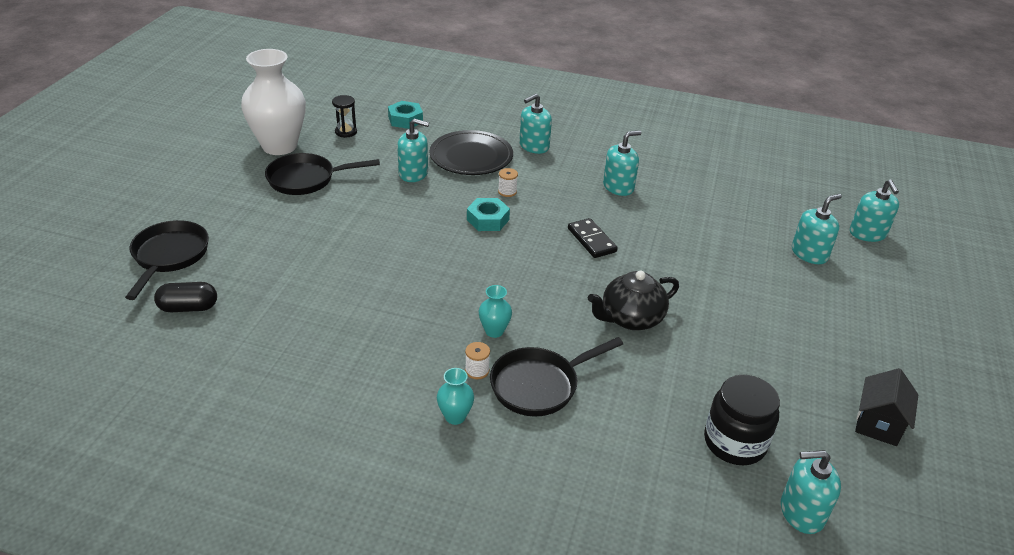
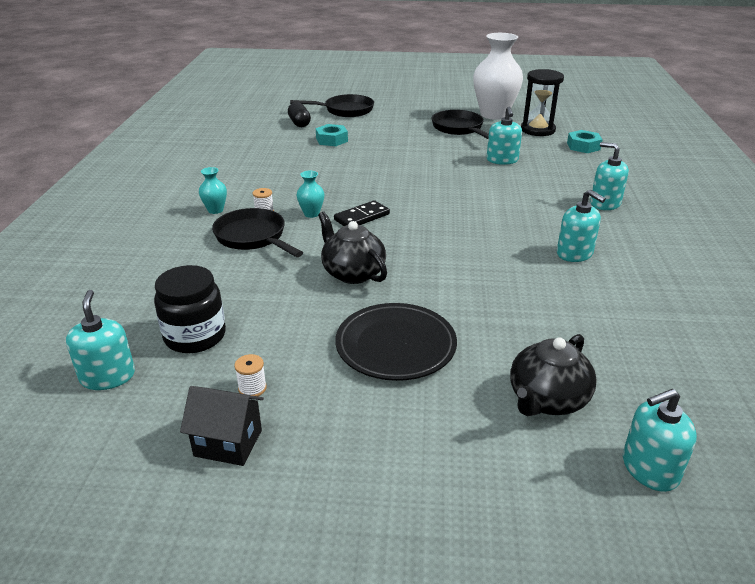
camera: 80 degrees right, 5 degrees down
black hourglass [332,95,357,138] -> black hourglass [521,69,564,136], size x1.82
black plate [429,130,513,175] -> black plate moved to [335,303,457,381]
turquoise nut [467,198,510,231] -> turquoise nut moved to [316,124,348,146]
white spool [498,168,518,197] -> white spool moved to [234,354,267,396]
black domino [568,218,618,258] -> black domino moved to [334,200,390,226]
turquoise soap dispenser [792,194,842,264] -> black teapot [510,334,597,416]

